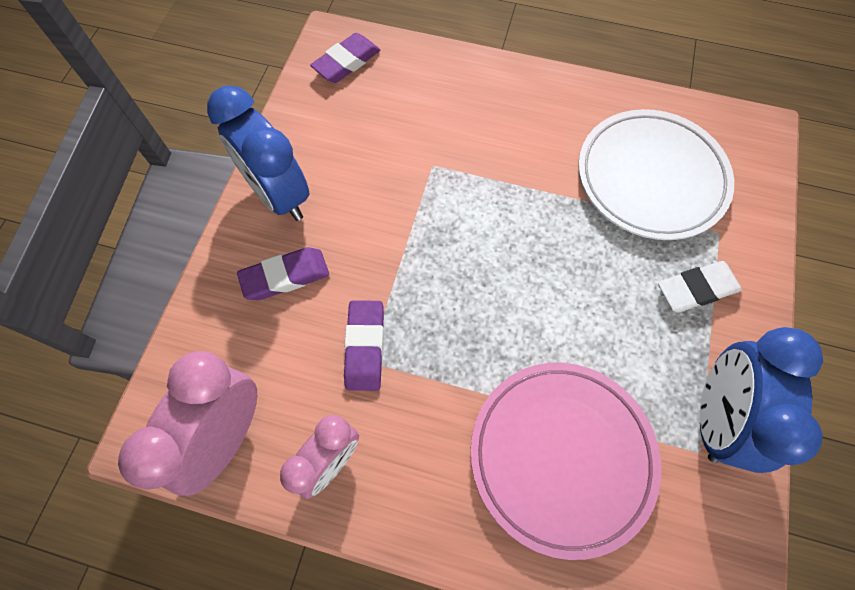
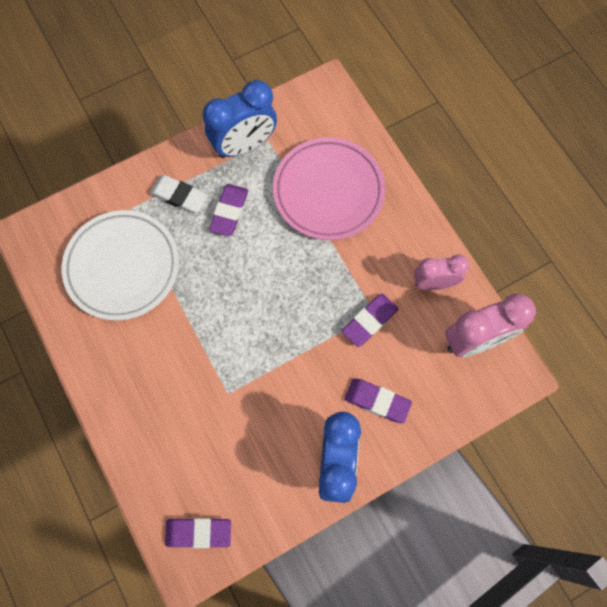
camera: 135 degrees left, 5 degrees up
none -> purple eraser [209,184,248,236]

